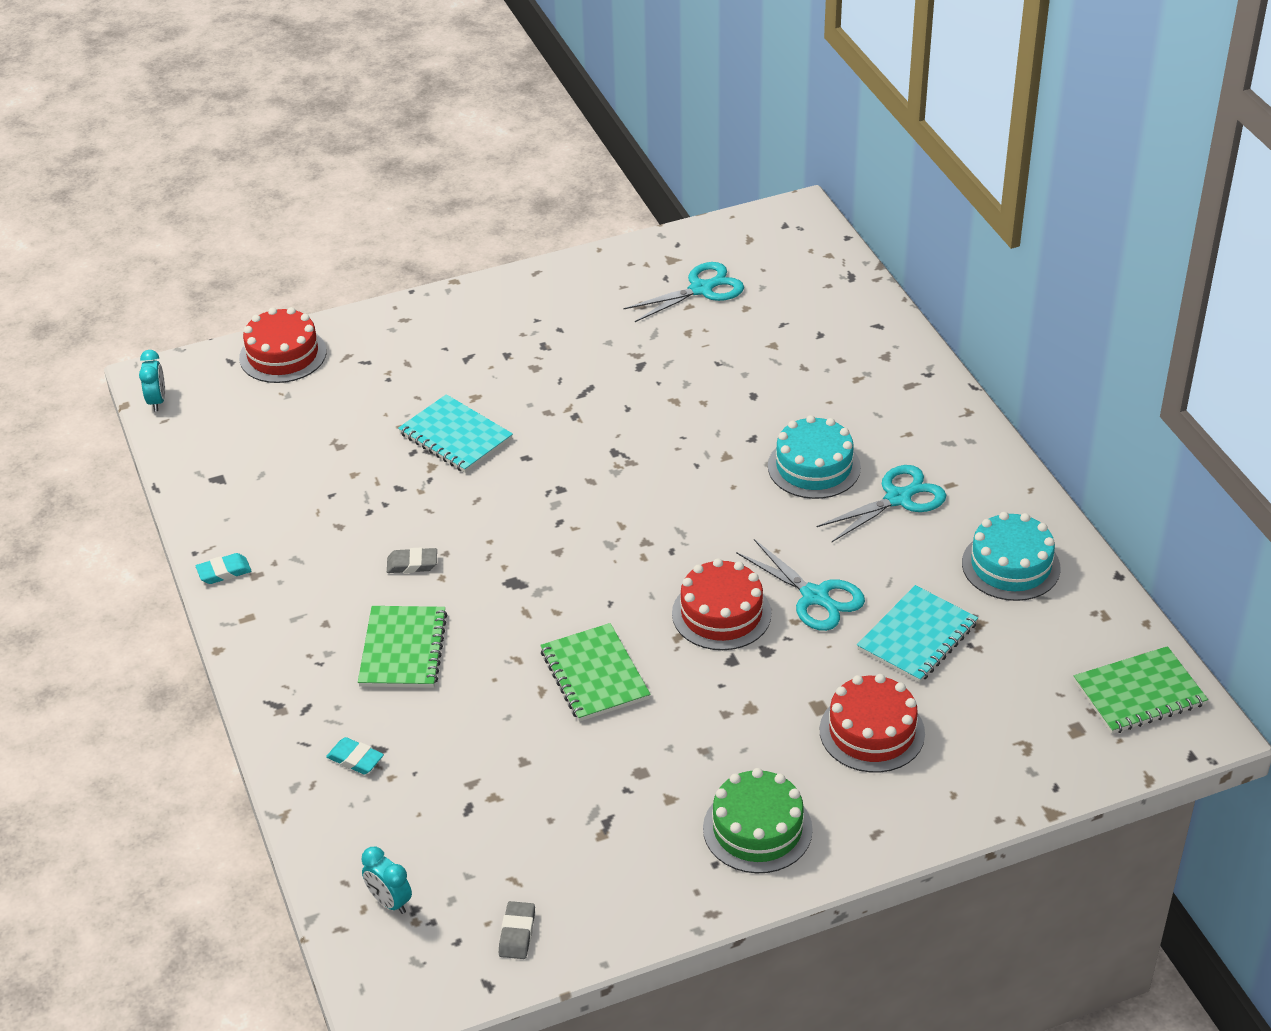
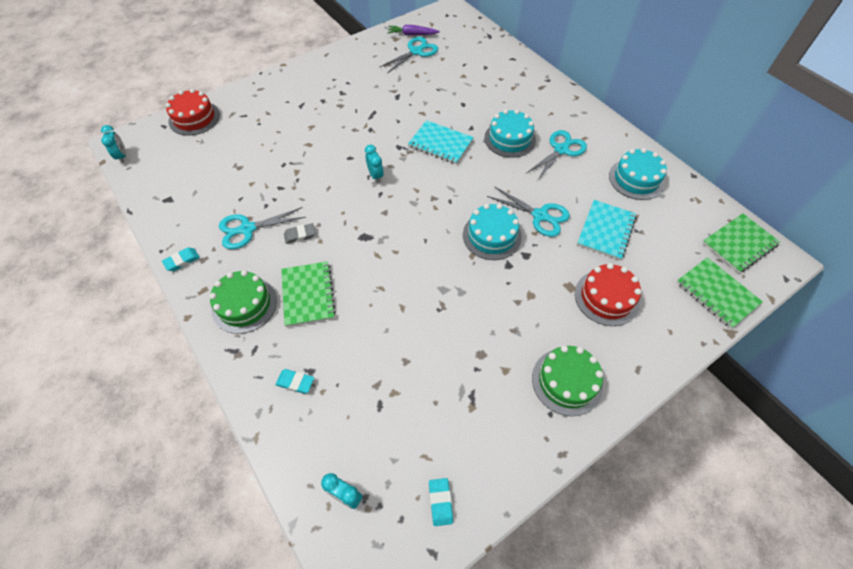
camera: 15 degrees left, 15 degrees up
turquoise notebook [398,394,513,473] -> turquoise notebook moved to [408,120,474,164]
grey eraser [499,901,535,959] -> turquoise eraser [429,478,453,526]
green notebook [540,623,651,722] -> green notebook moved to [676,257,763,329]
red cake [672,558,771,650] -> turquoise cake [463,204,522,260]
none -> green cake [209,270,277,334]
none -> turquoise scissors [219,207,306,249]
none -> turquoise clock [365,145,384,183]
none -> purple carrot [387,25,440,35]

